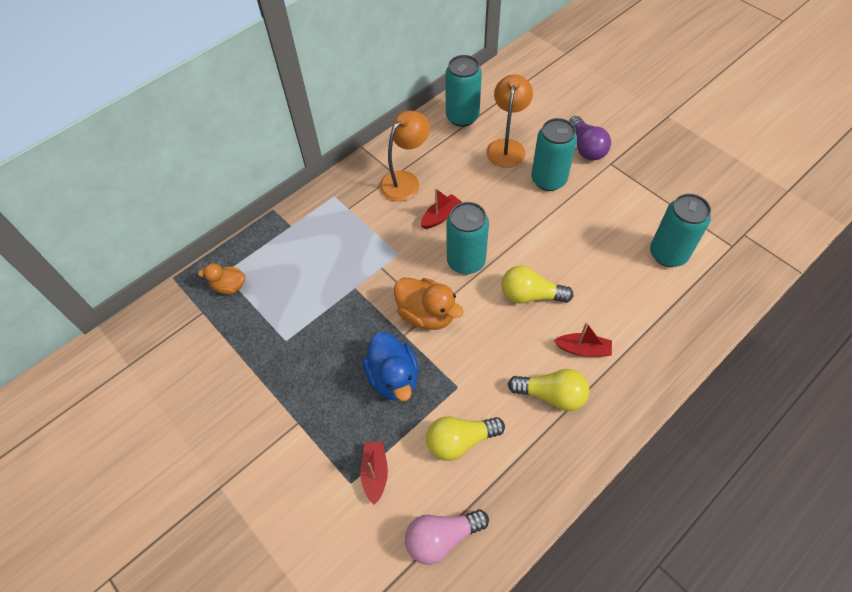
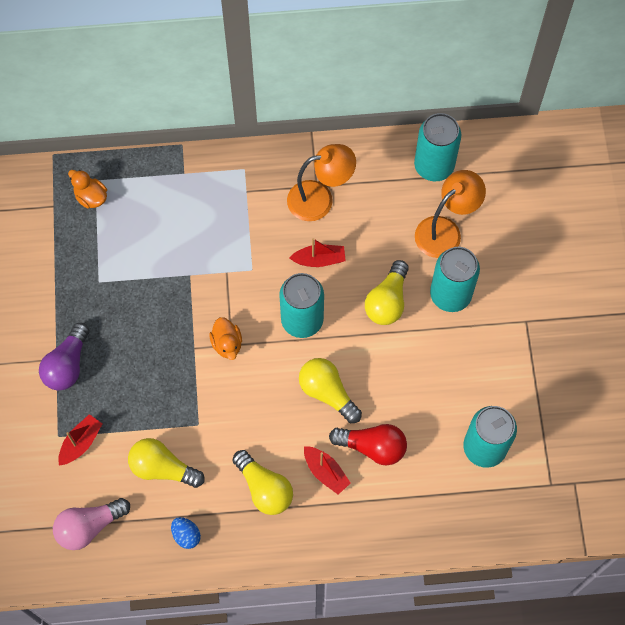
camera: 35 degrees right, 10 degrees up
blue duck [363,332,419,401] -> none
orange duck [394,277,464,330] -> orange duck [209,317,242,360], size x0.61
pink light bulb [405,509,489,565] -> pink light bulb turned 45 degrees counterclockwise [53,498,130,550]
purple light bulb [569,116,611,160] -> purple light bulb moved to [39,323,89,390]
none -> blue egg [171,517,201,549]
none -> red light bulb [329,424,407,466]
none -> yellow light bulb [365,260,409,325]

